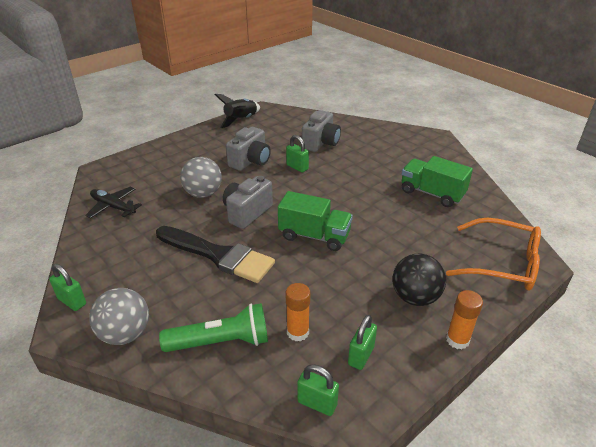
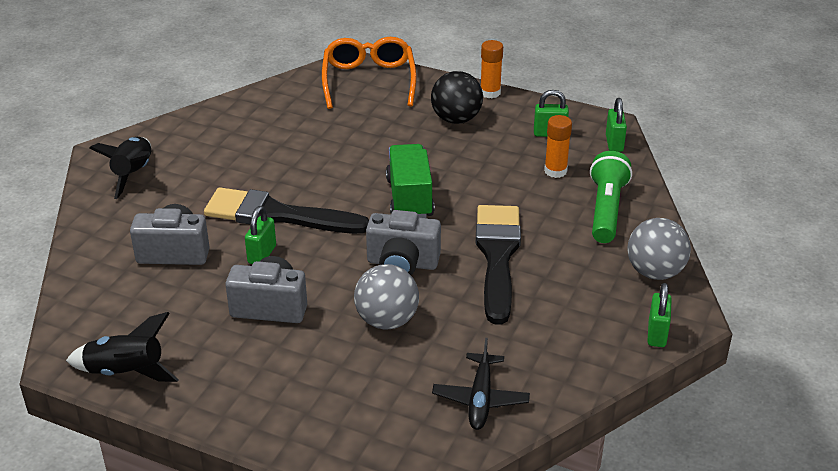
camera: 115 degrees left, 0 degrees up
green flashlight [159,303,268,352] -> green flashlight turned 45 degrees clockwise [590,151,632,243]
green truck [402,156,473,207] -> none
none -> black rocket [89,137,151,199]
none -> black brush [204,187,369,234]

